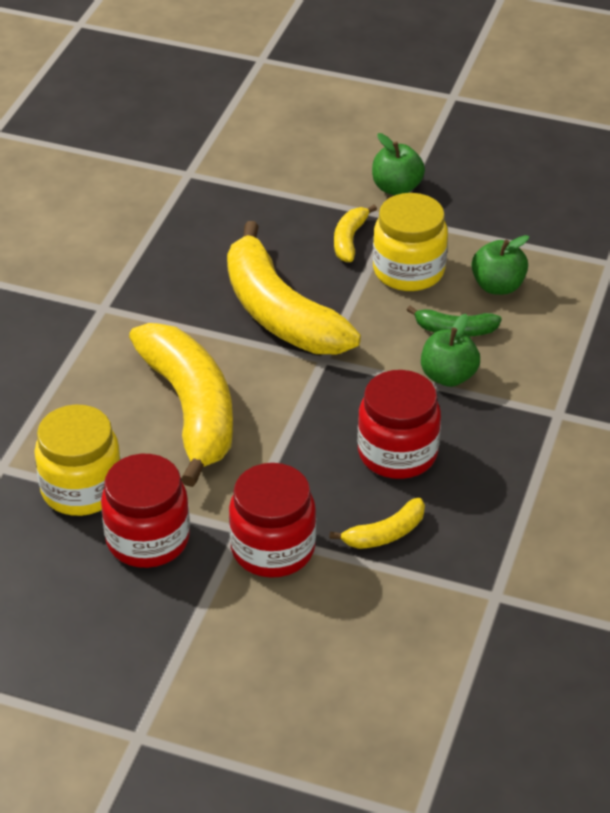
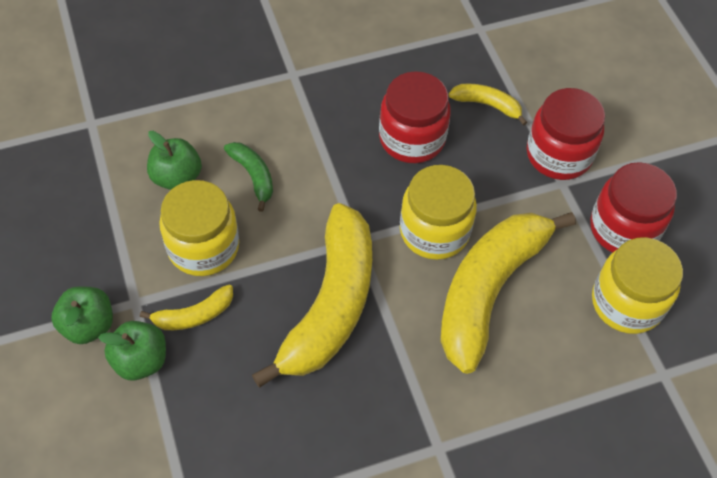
camera: 130 degrees left, 15 degrees up
green apple [421,314,480,387] -> green apple moved to [98,321,166,380]
none -> yellow jar [400,165,477,260]

